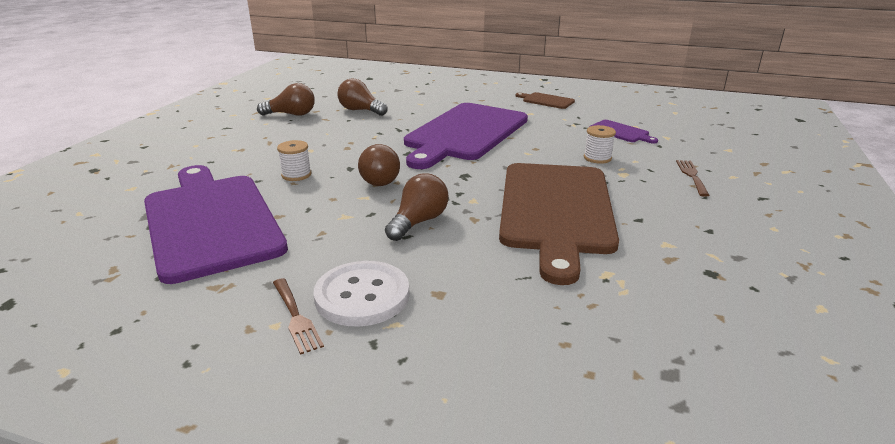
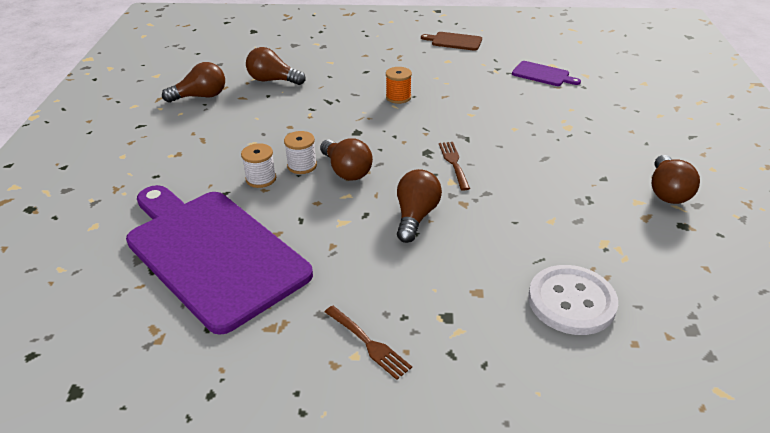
camera: 15 degrees left, 10 degrees up
white button [314,261,410,326] -> white button moved to [528,265,618,335]
purple cutting board [404,103,528,169] -> orange spool [386,67,412,104]
brown cutting board [499,163,619,285] -> none
white spool [584,125,616,164] -> white spool moved to [284,131,317,174]
brown fork [676,160,709,197] -> brown fork moved to [439,142,470,191]
none -> brown light bulb [652,155,700,204]

